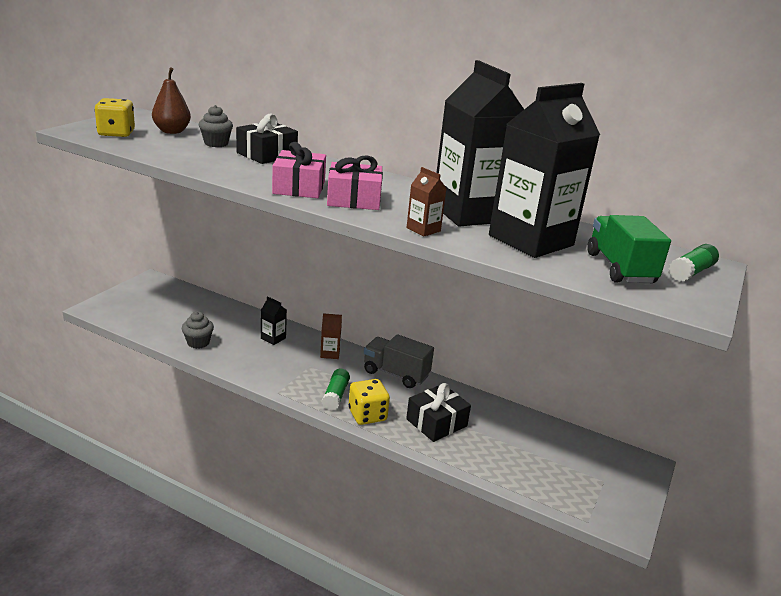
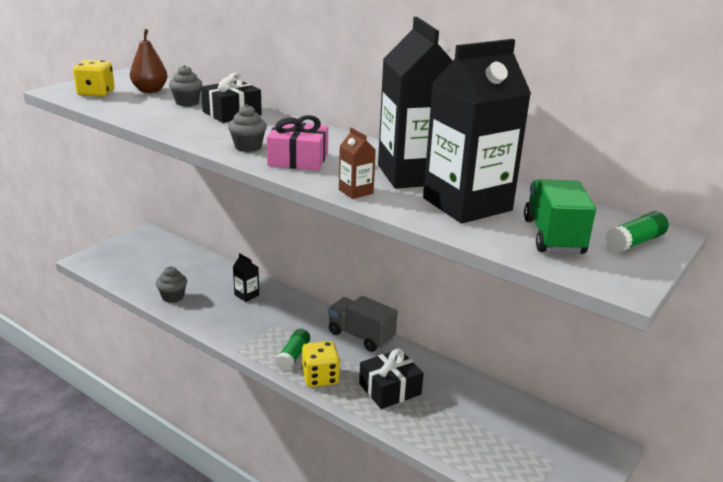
camera: 10 degrees right, 0 degrees up
pink gift [272,142,326,198] -> grey cupcake [228,104,267,152]
brown carton [320,313,342,359] -> none

